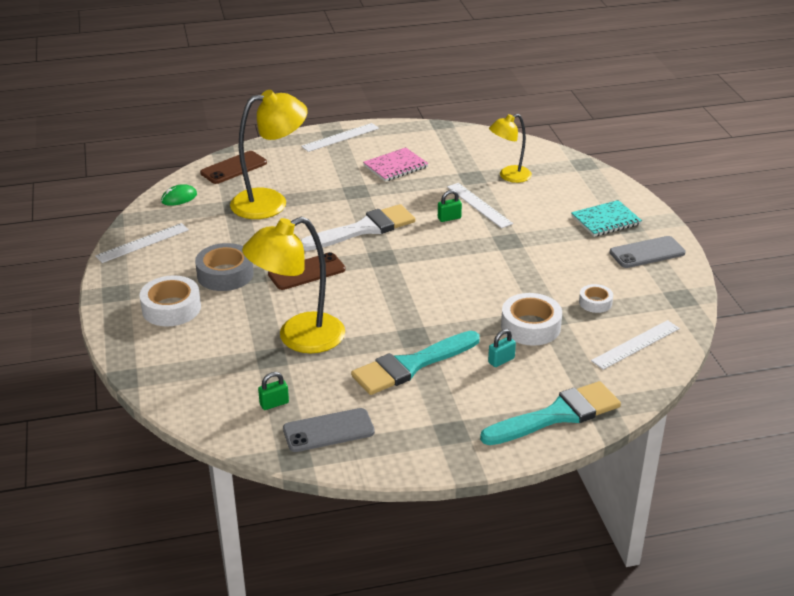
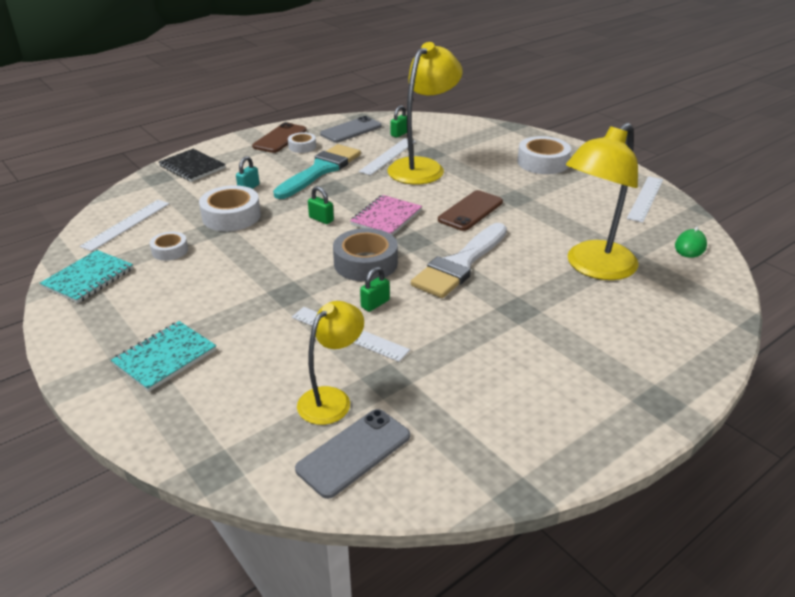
camera: 155 degrees right, 0 degrees up
grey tape [195,243,254,291] -> grey tape moved to [333,228,398,282]
brown phone [200,151,267,184] -> brown phone moved to [252,122,307,153]
white ruler [301,123,379,152] -> white ruler moved to [358,138,416,175]
pink notebook [363,147,429,182] -> pink notebook moved to [350,195,422,236]
turquoise brush [480,381,621,445] -> black notebook [159,149,226,182]
grey phone [609,236,686,268] -> grey phone moved to [295,409,410,499]
none -> turquoise notebook [40,250,133,303]
none -> white tape [288,132,316,153]
none -> green padlock [308,186,334,224]

